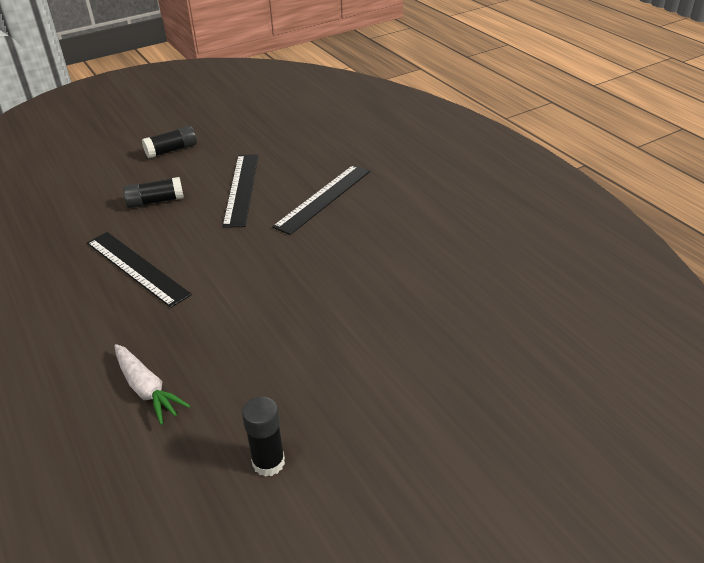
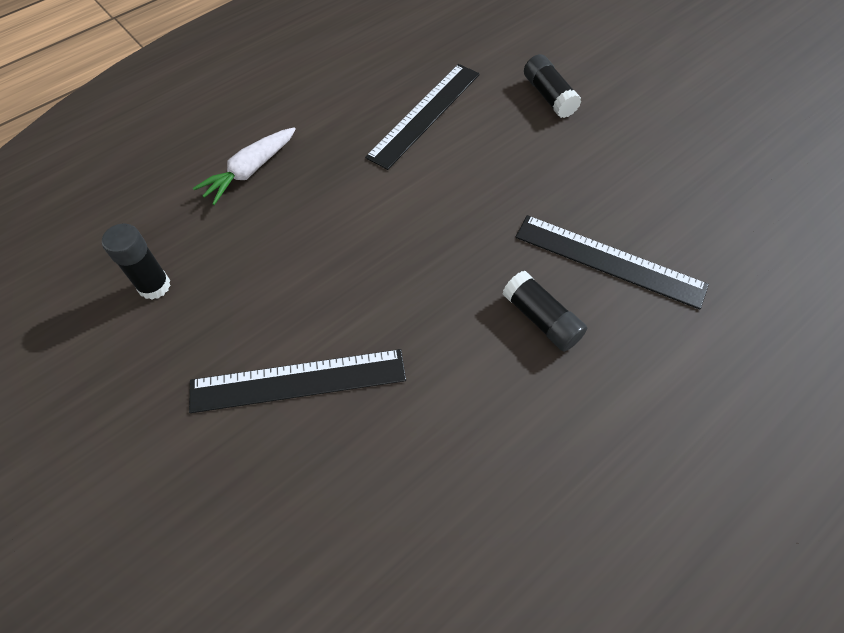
camera: 80 degrees right, 20 degrees up
black glue stick [142,126,197,158] -> black glue stick moved to [503,271,587,352]
black ruler [222,154,258,228] -> black ruler moved to [189,349,406,413]

